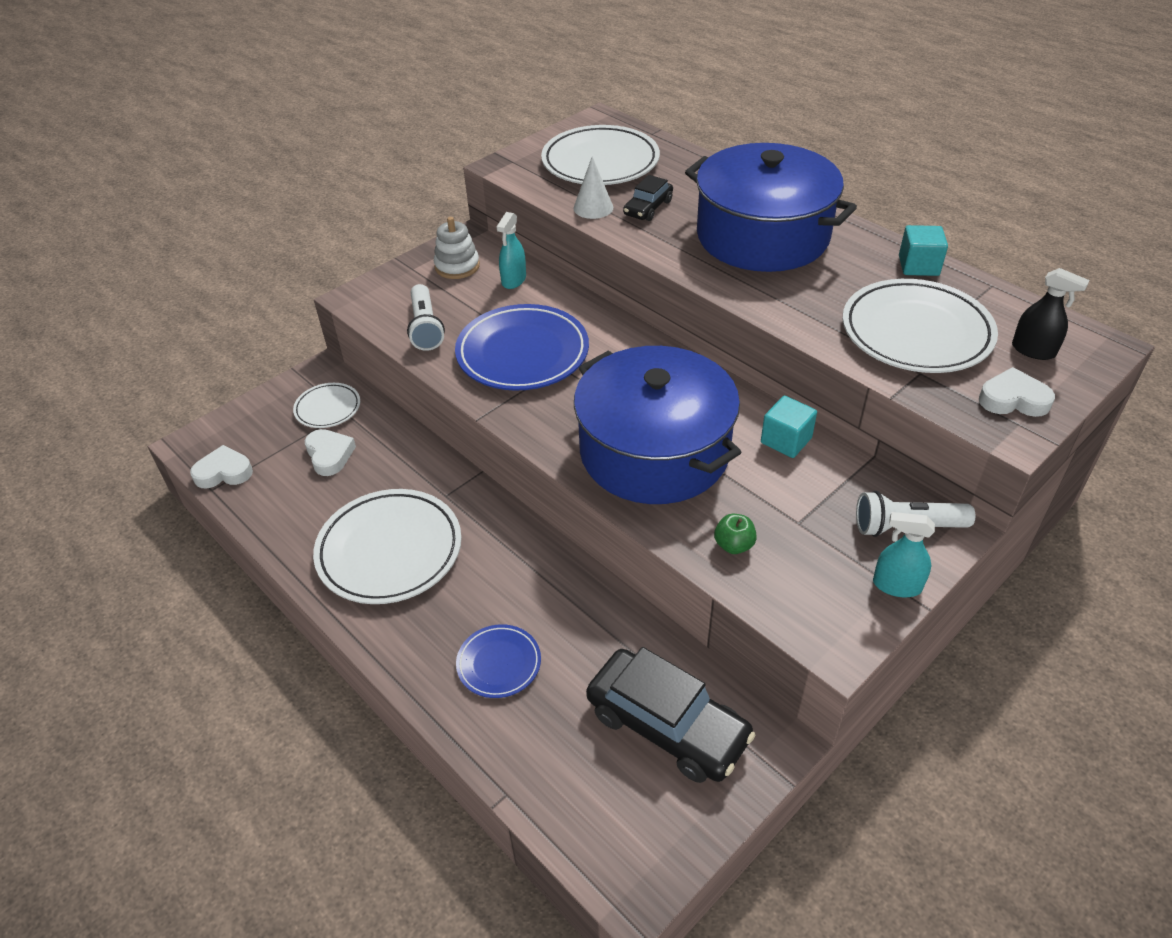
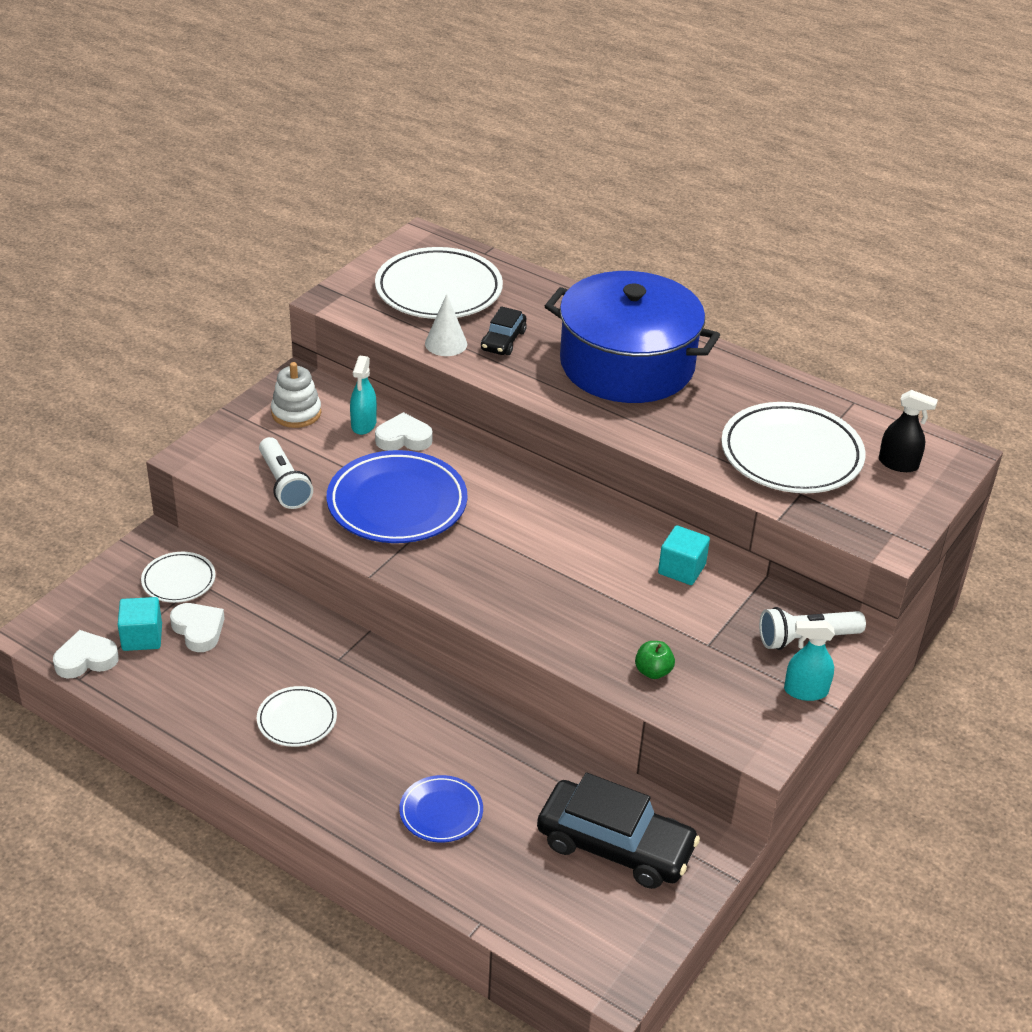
camera: 15 degrees left, 5 degrees down
white plate [313,489,462,604] -> white plate [257,686,337,747], size x0.52
blue pot [574,346,741,504] -> none
turquoise cube [899,225,948,276] -> turquoise cube moved to [118,597,162,651]
white heart [979,367,1055,417] -> white heart moved to [375,412,433,451]

